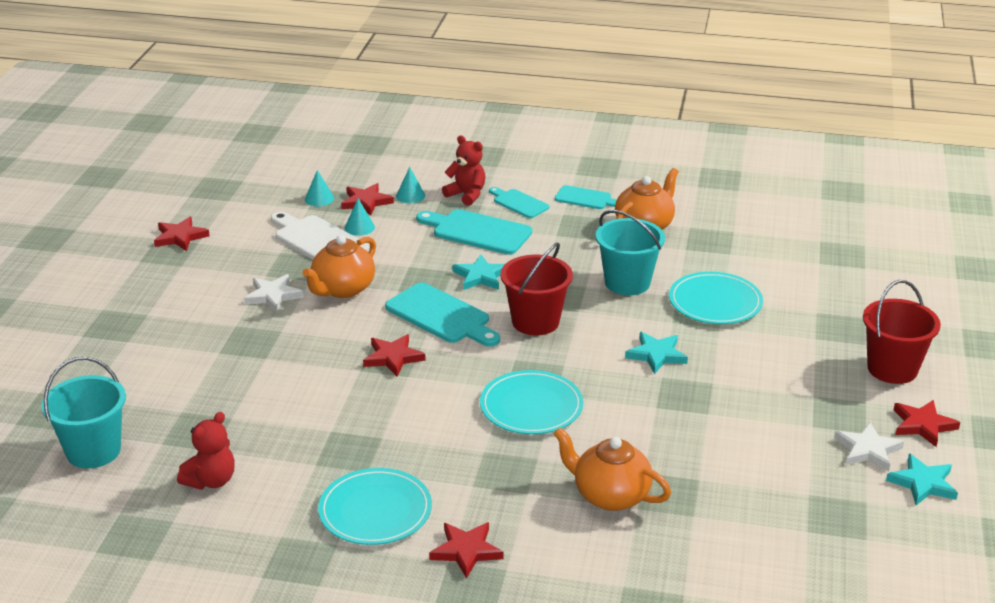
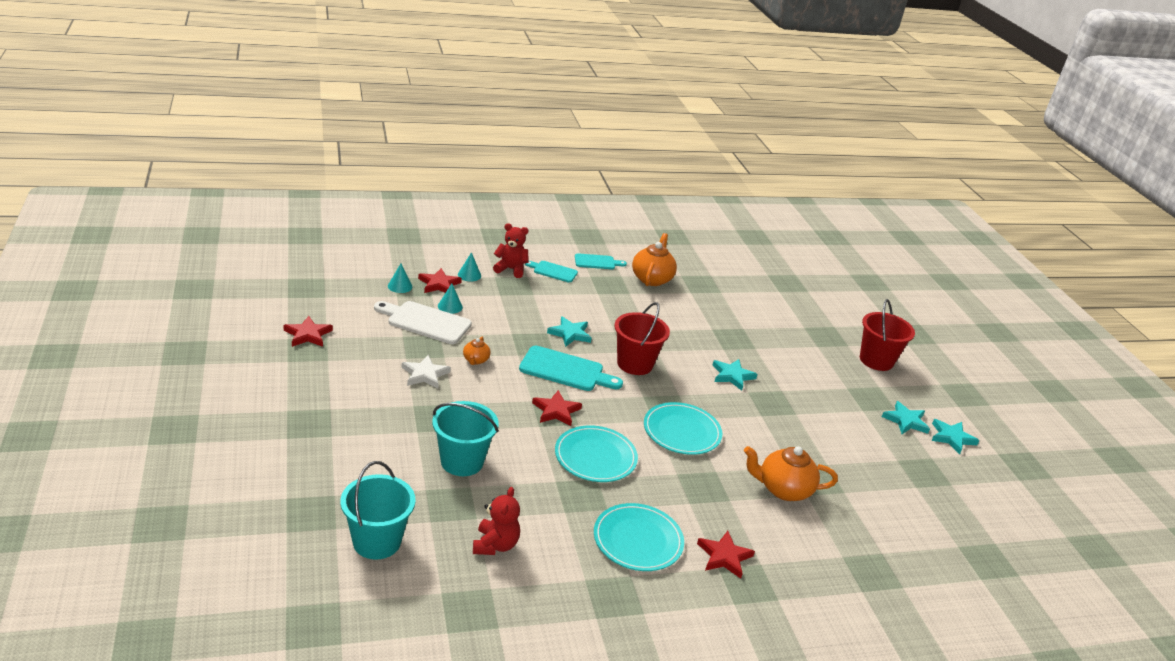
camera: 30 degrees left, 0 degrees up
orange teapot [302,235,376,298] -> orange teapot [463,337,491,365], size x0.52
turquoise cutting board [416,209,532,255] -> none
turquoise bucket [596,210,665,295] -> turquoise bucket moved to [432,401,499,476]
turquoise plate [669,272,763,324] -> turquoise plate moved to [555,425,638,482]
white star [834,422,904,471] -> turquoise star [882,401,930,434]
red star [894,400,960,447] -> none

